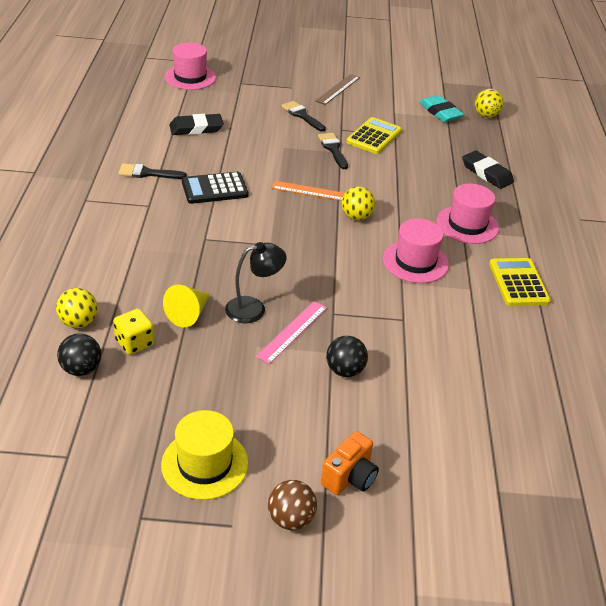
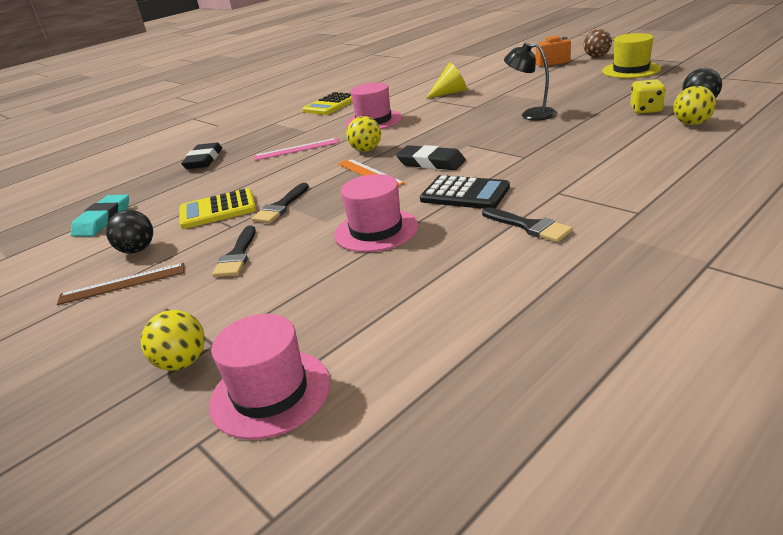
camera: 130 degrees left, 10 degrees down
yellow cone [163,284,210,327] -> yellow cone moved to [426,63,467,99]
black eraser [169,114,224,135] -> black eraser moved to [396,145,466,170]
pink ruler [256,301,327,364] -> pink ruler moved to [254,138,339,161]
black ball [326,336,368,377] -> black ball moved to [106,210,153,254]
pink hat [436,184,499,244] -> pink hat moved to [334,174,419,252]
yellow ball [475,89,504,117] -> yellow ball moved to [141,310,205,371]

